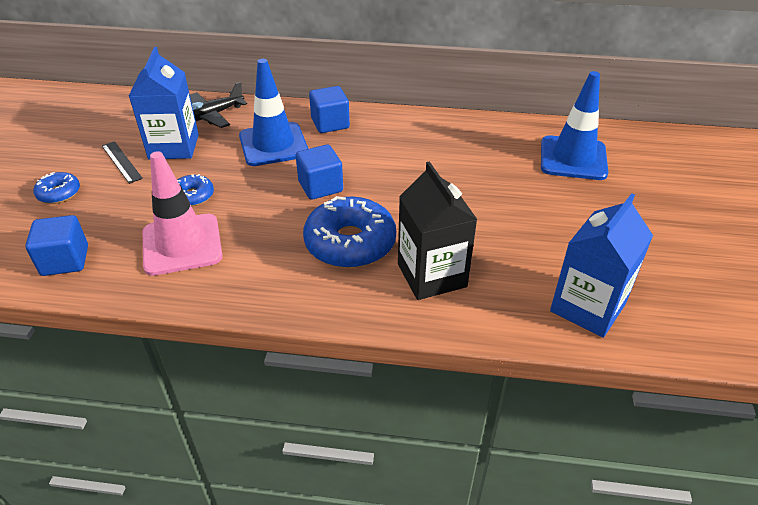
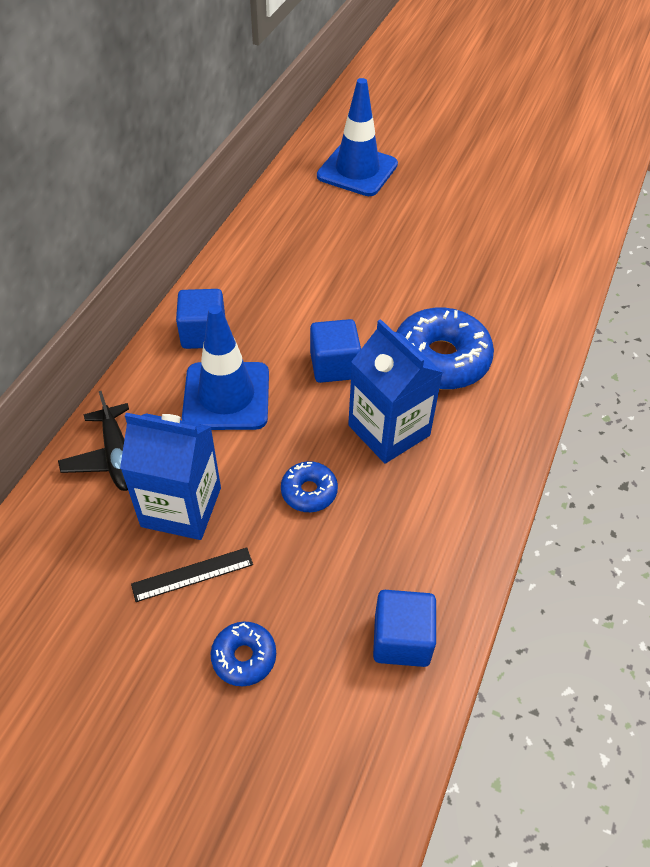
camera: 75 degrees left, 10 degrees up
pink traffic cone [143,151,222,276] -> none
black carton [398,161,478,300] -> none
blue carton [550,193,653,338] -> blue carton moved to [348,319,443,464]

